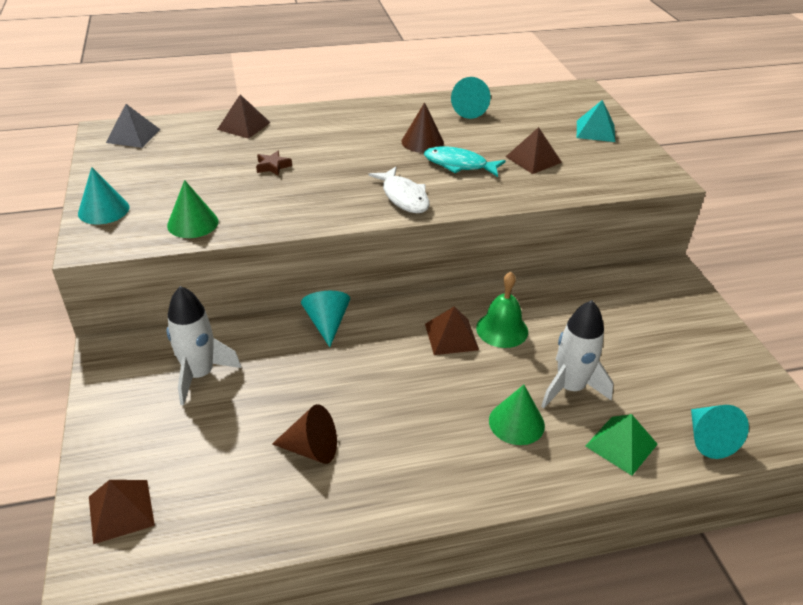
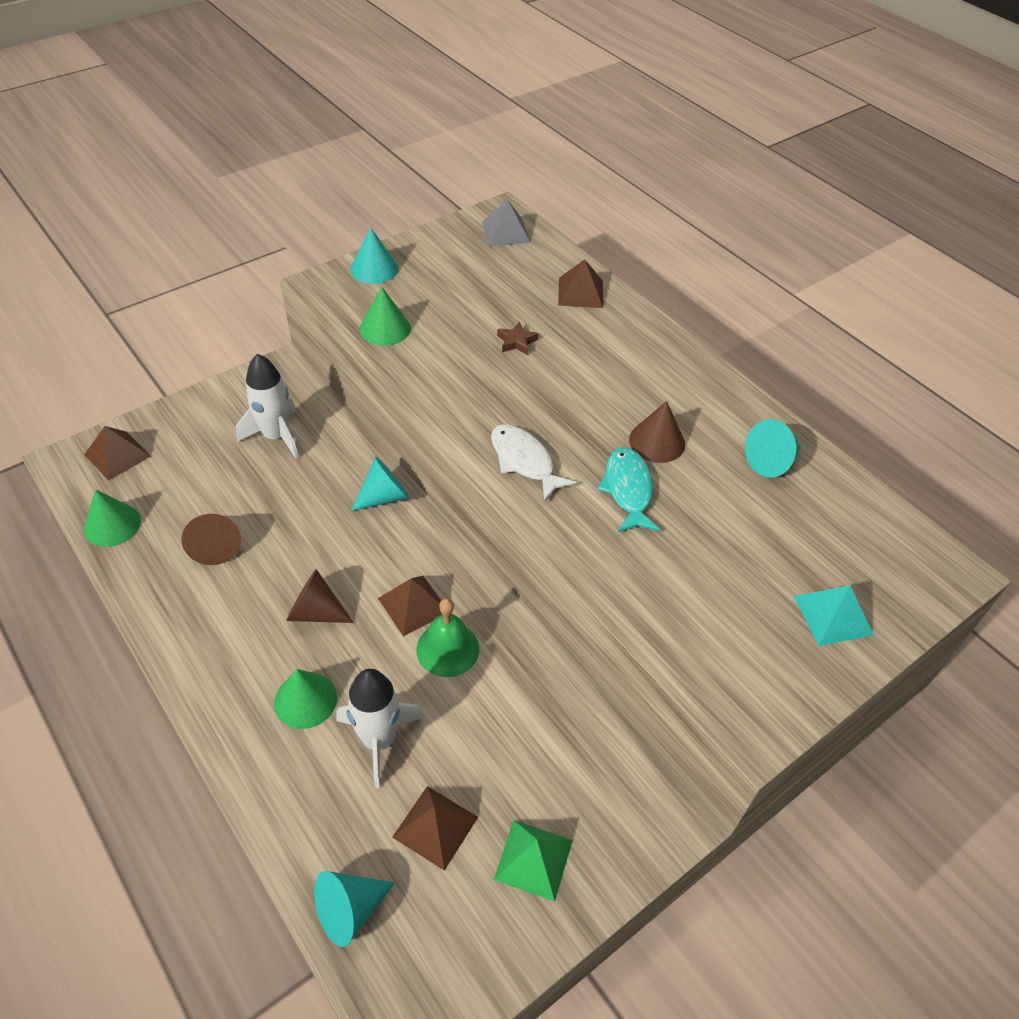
camera: 65 degrees right, 10 degrees up
white fish [368,167,430,213] -> white fish turned 105 degrees clockwise [491,424,577,502]
brown pyramid [506,127,562,174] -> brown pyramid moved to [392,786,478,871]
green pyramid [585,414,658,476] -> green pyramid moved to [494,820,573,902]
none -> green cone [84,489,141,547]
none -> brown cone [286,569,354,623]

